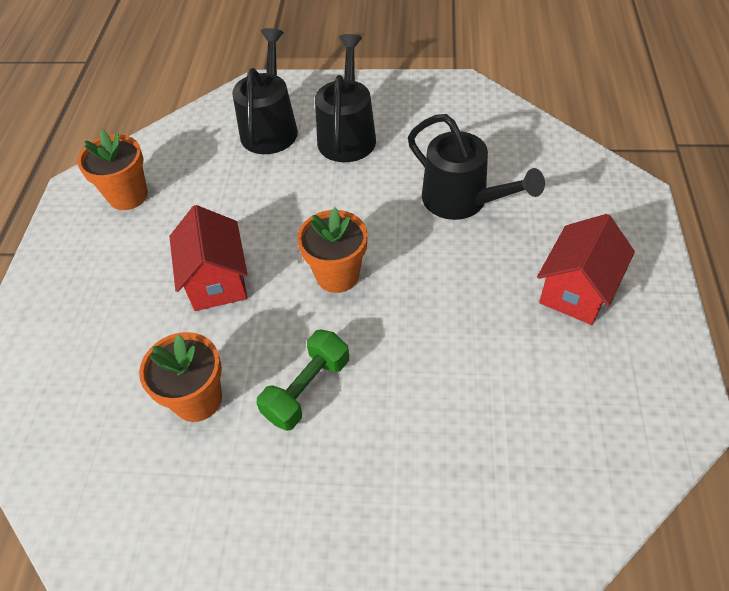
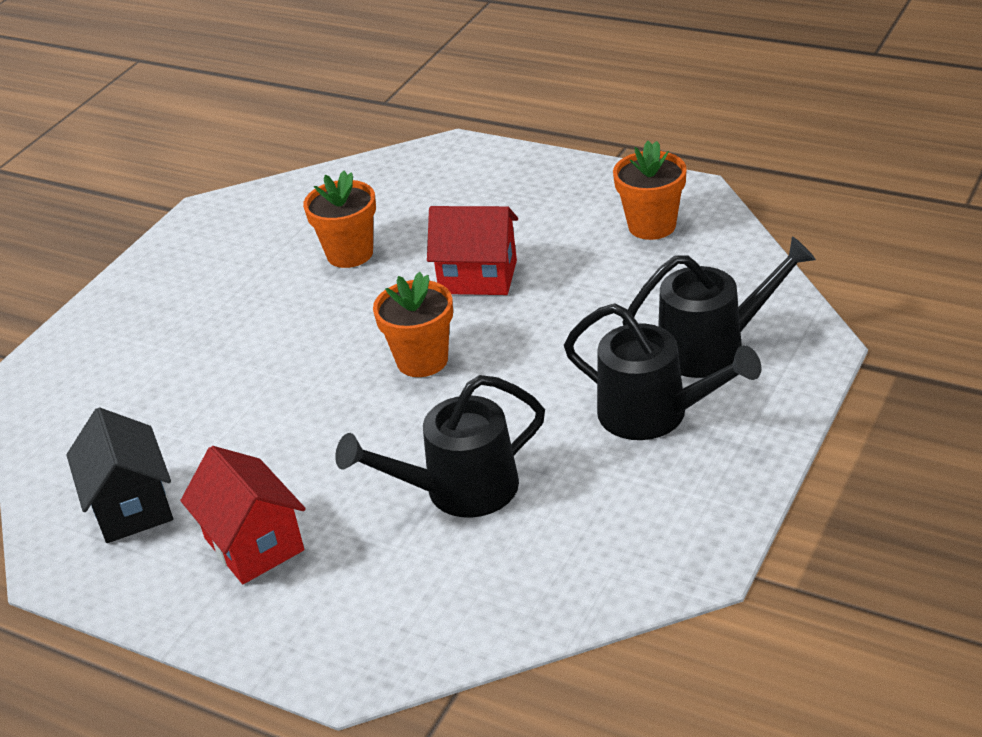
camera: 115 degrees right, 15 degrees down
black watering can [232,28,298,154] -> black watering can turned 45 degrees counterclockwise [622,236,816,378]
green dumbbell [256,329,349,431] -> none
none -> black house [66,408,173,543]

